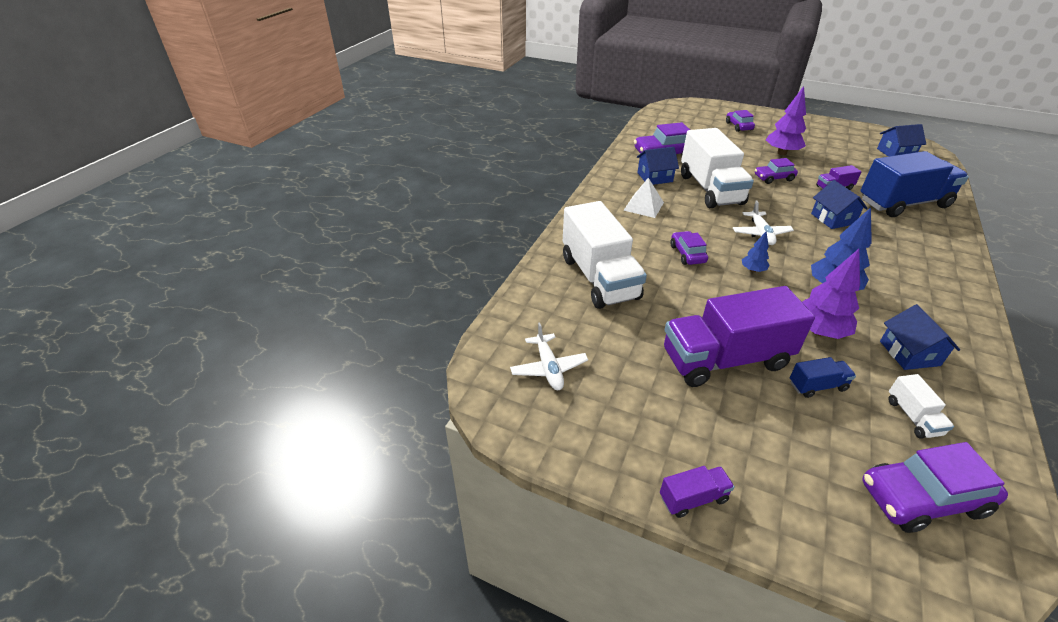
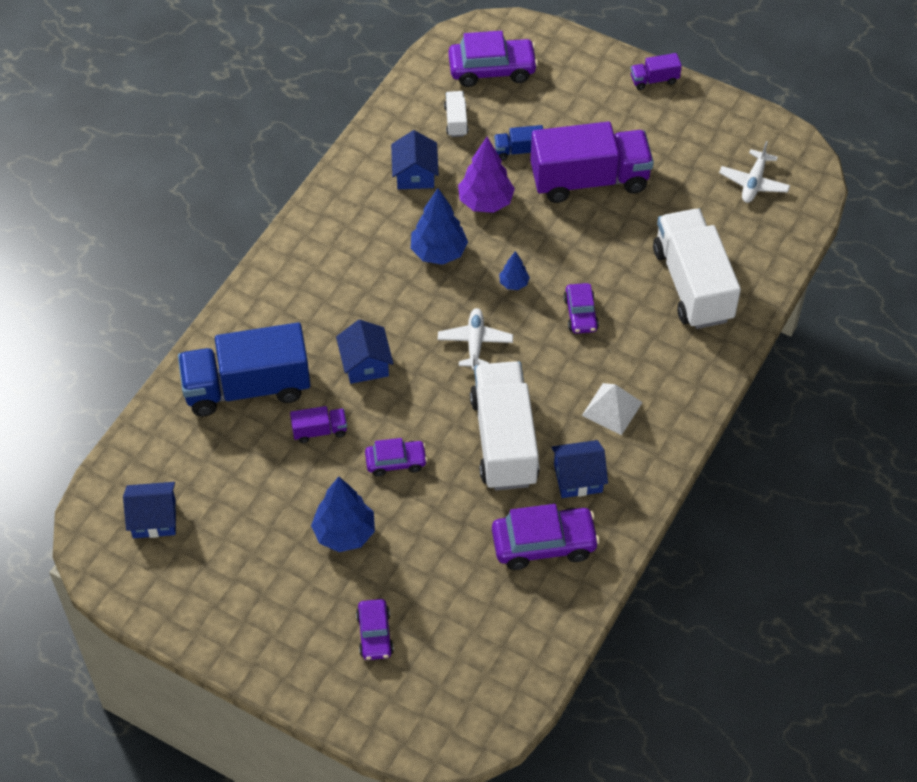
camera: 175 degrees left, 15 degrees up
white plane [510,323,588,390] -> white plane turned 150 degrees counterclockwise [719,141,790,203]
purple tree [766,86,806,155] -> blue tree [311,476,375,552]

